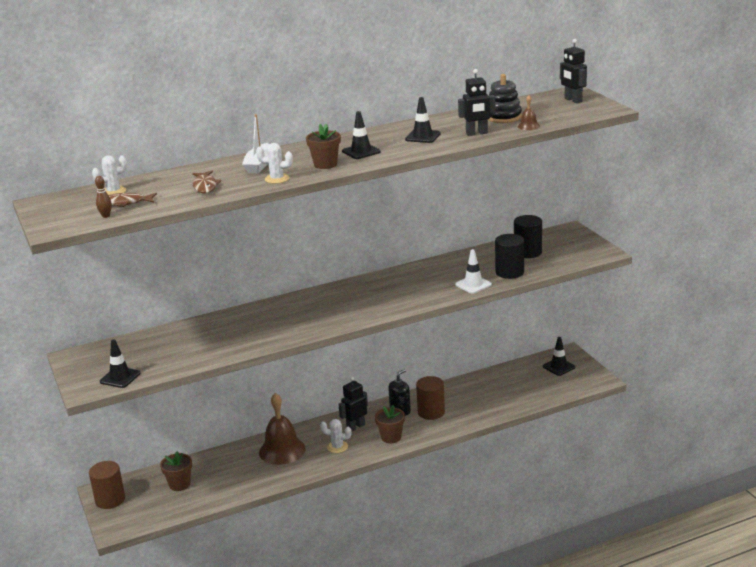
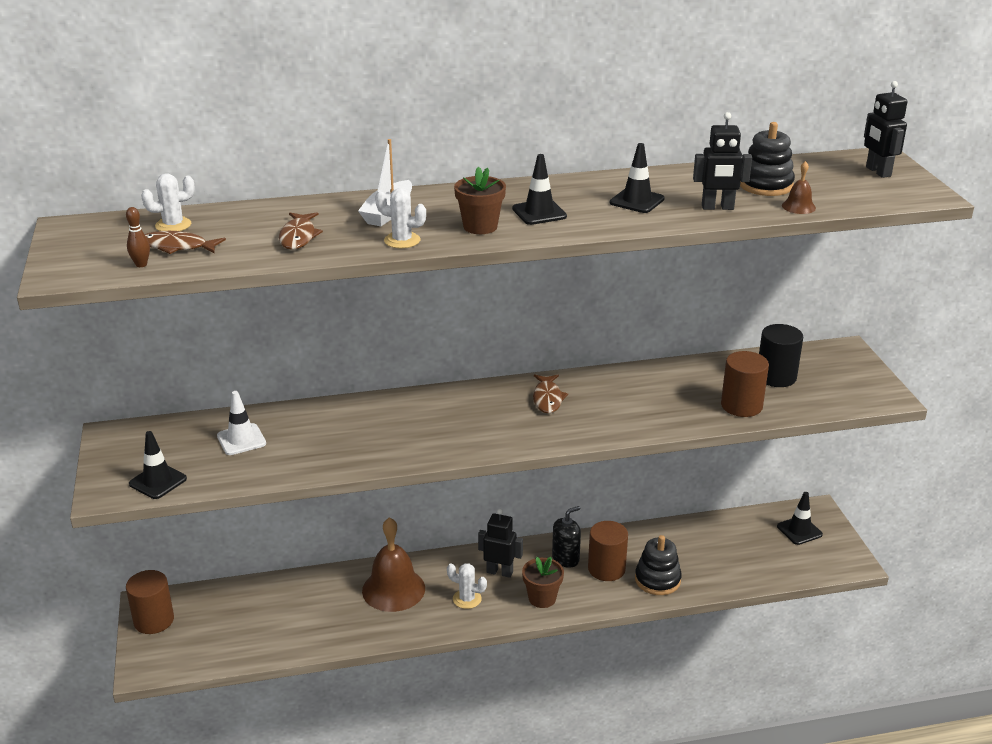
camera: 10 degrees right, 5 degrees up
brown flower pot [160,451,192,491] -> none
black robot [339,377,368,431] -> black robot turned 45 degrees clockwise [478,509,523,578]
white traffic cone [455,249,492,294] -> white traffic cone moved to [217,391,266,455]
black cylinder [495,234,524,279] -> brown cylinder [721,351,769,417]
none -> brown fish [533,374,568,414]
none -> black stacking toy [635,535,682,595]

